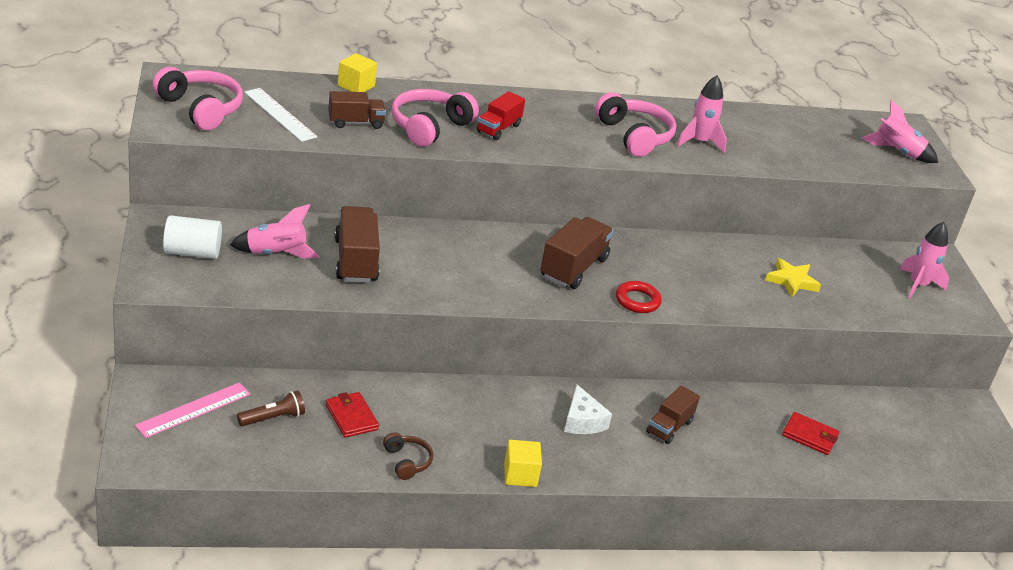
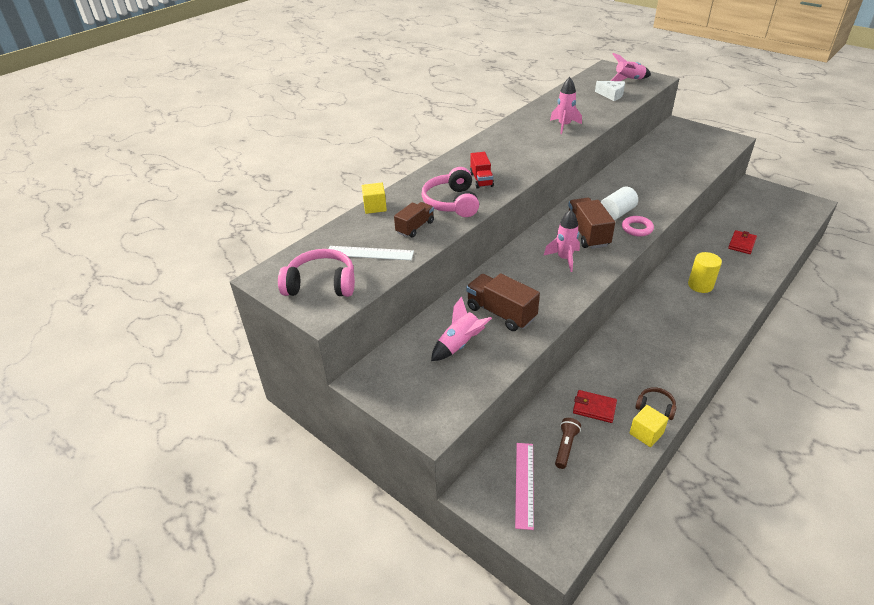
camera: 35 degrees left, 5 degrees up
white cylinder [163,215,222,259] -> white cylinder moved to [601,187,638,220]
yellow cube [504,440,542,487] -> yellow cube moved to [629,405,669,447]
white cheese [564,385,612,434] -> white cheese moved to [595,81,625,101]
pink headphones [595,92,677,157] -> none
red ring [616,281,662,313] -> pink ring [622,216,654,237]
brown truck [646,386,700,444] -> yellow cylinder [688,252,722,293]
yellow star [765,258,821,297] -> none
red wallet [782,412,839,455] -> red wallet turned 45 degrees counterclockwise [728,230,757,254]
pink rocket [899,222,949,299] -> pink rocket moved to [544,210,580,272]

